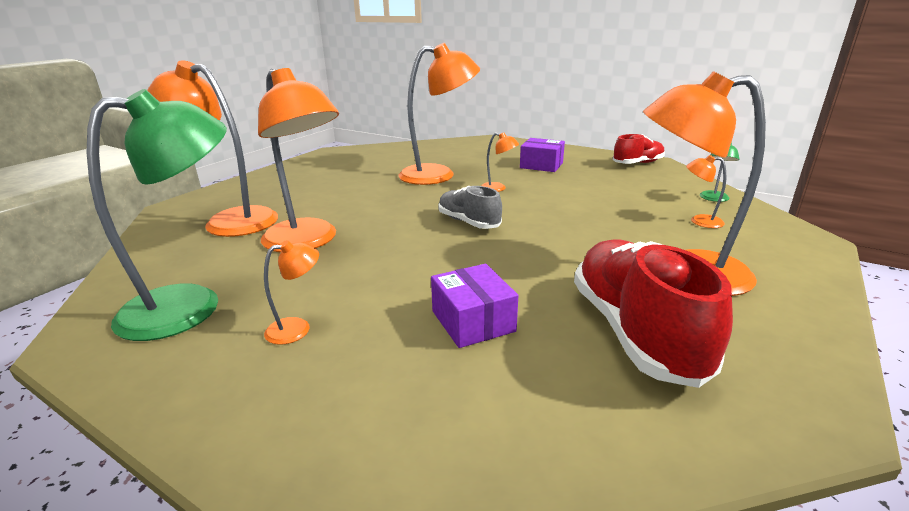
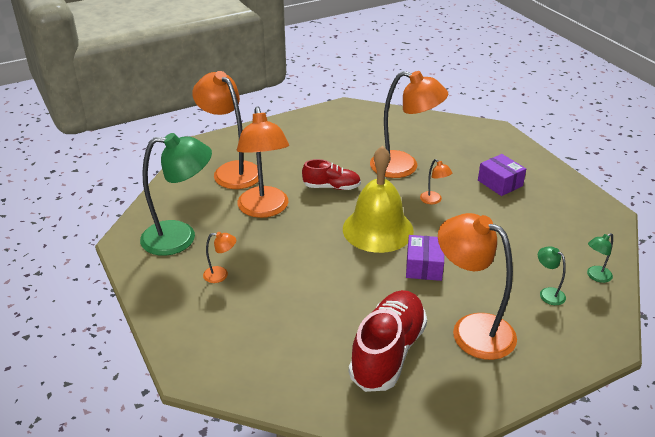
camera: 30 degrees right, 10 degrees up
purple box [431,264,518,348] -> purple box moved to [406,235,444,281]
grey shoe [438,186,502,229] -> yellow bell [343,146,414,253]
red shoe [613,134,665,164] -> red shoe moved to [302,159,361,190]
orange lamp [686,155,726,228] -> green lamp [538,246,566,305]

